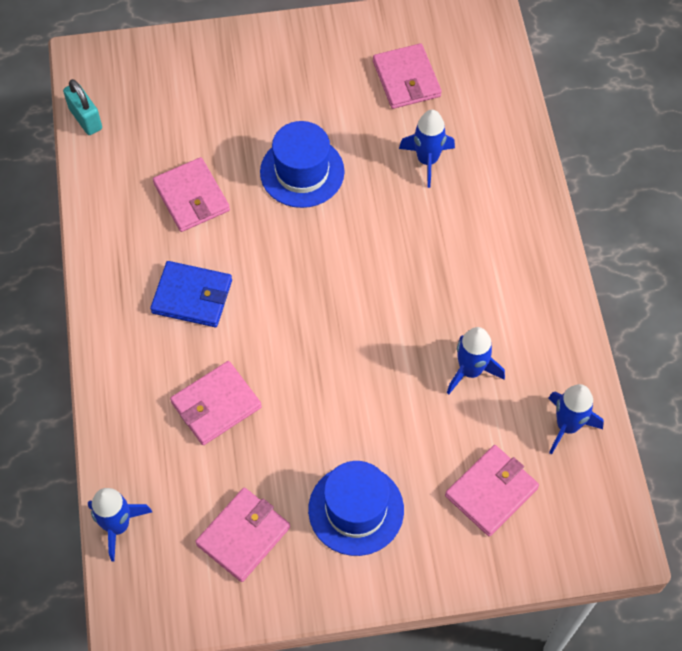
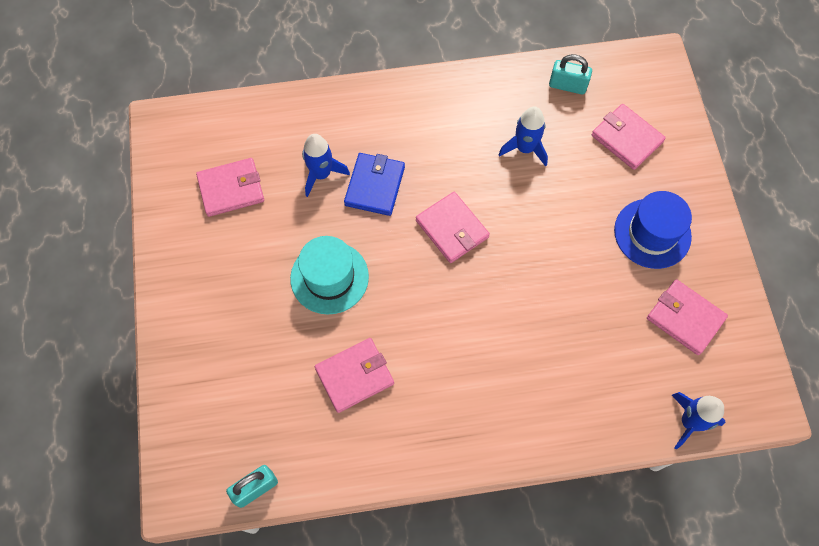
camera: 90 degrees left, 5 degrees up
blue wallet [150,261,232,327] -> blue wallet moved to [344,153,405,216]
pink wallet [170,361,262,445] -> pink wallet moved to [416,192,490,263]
blue hat [260,121,345,208] -> turquoise hat [290,236,369,314]
blue rocket [549,384,604,454] -> turquoise padlock [549,54,592,95]

